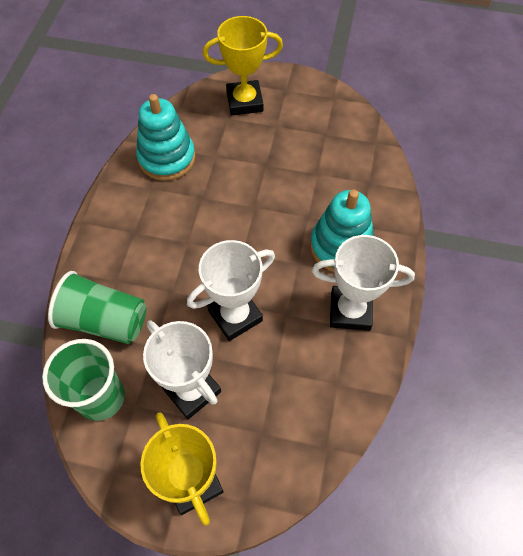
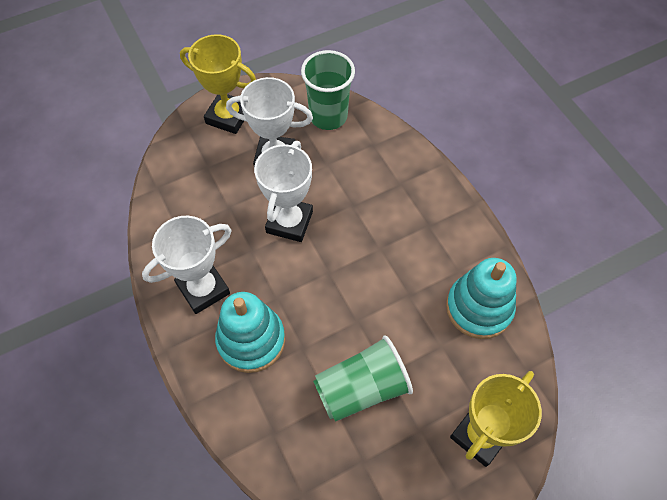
camera: 140 degrees right, 0 degrees up
green cup [48,271,146,344] -> green cup moved to [313,336,413,422]

